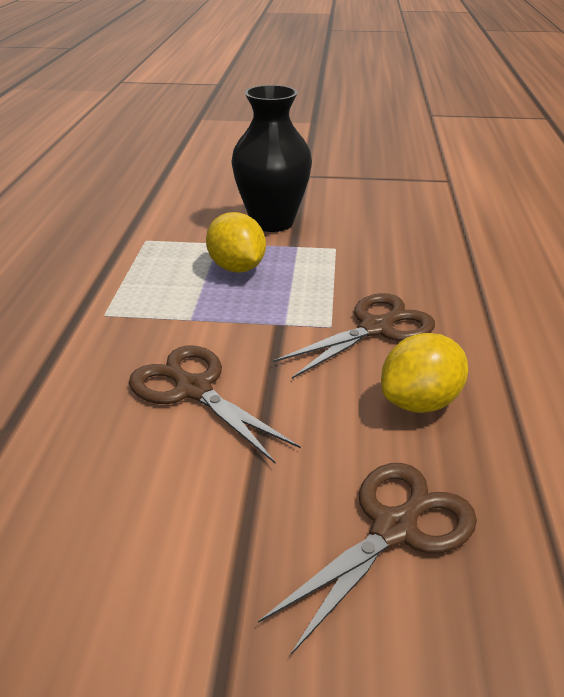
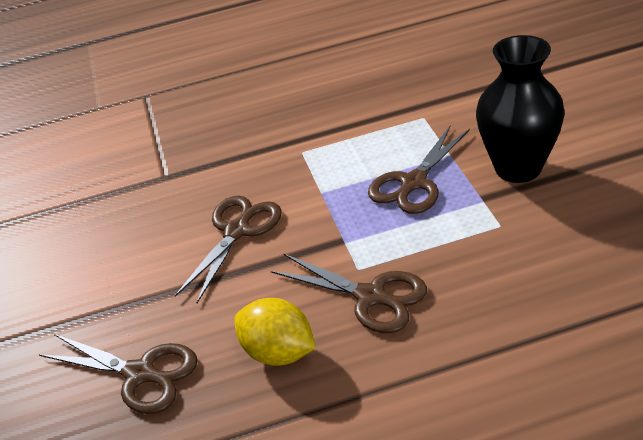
camera: 75 degrees right, 5 degrees up
yellow lemon [206,212,266,273] -> brown scissors [368,126,470,214]

